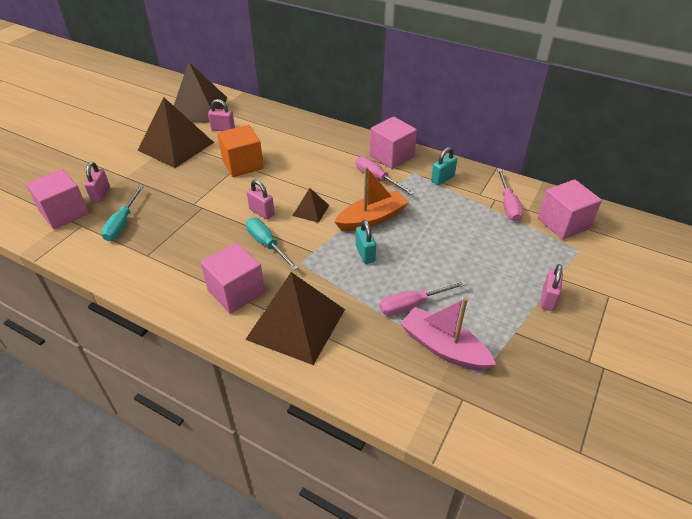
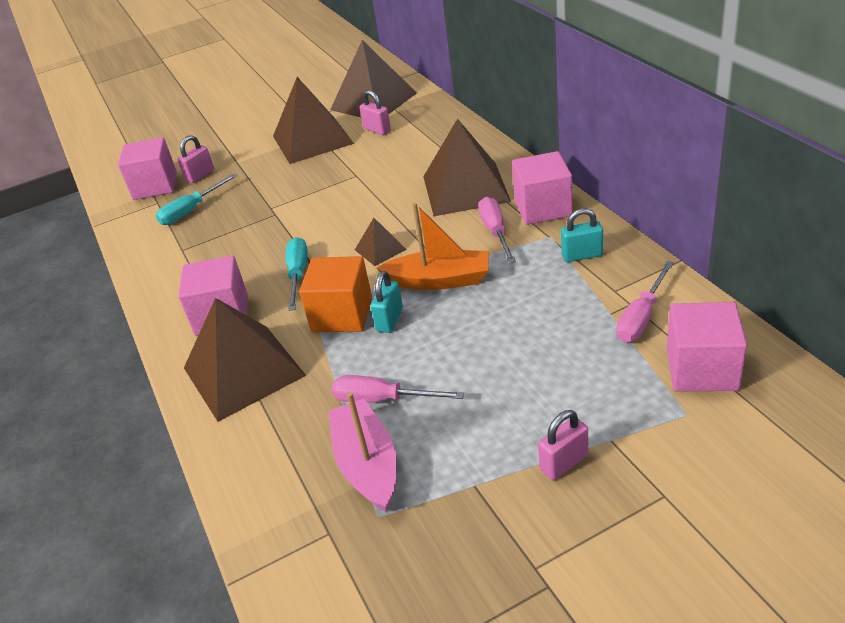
camera: 40 degrees right, 5 degrees down
orange cube [217,125,264,177] -> orange cube moved to [299,256,372,332]
pink padlock [247,180,275,219] -> none
none -> brown pyramid [423,119,511,216]

